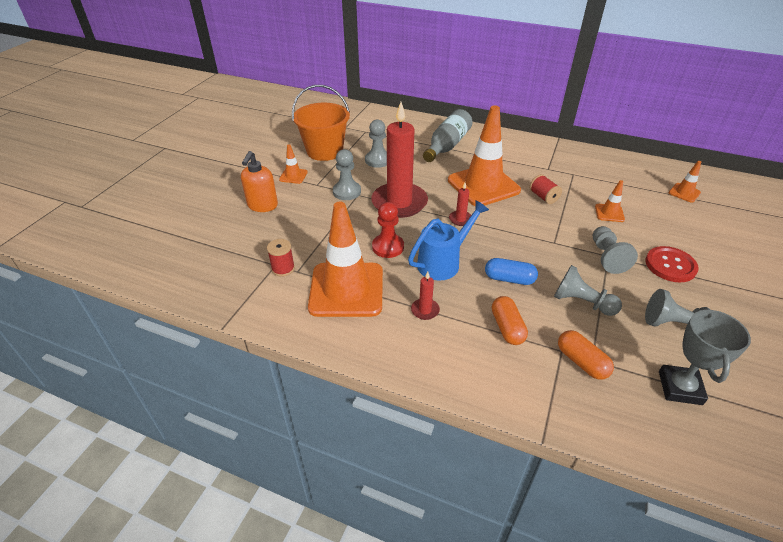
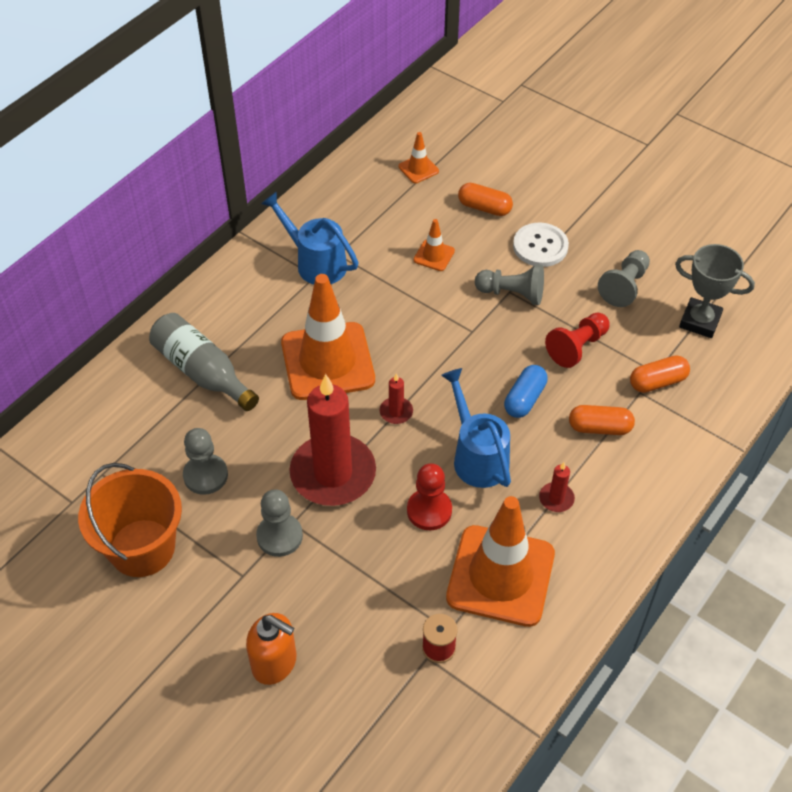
camera: 75 degrees left, 10 degrees up
orange traffic cone [279,144,308,184] -> none
red spool [529,174,562,204] -> none
grey pawn [554,265,622,316] -> red pawn [545,313,610,368]
red button [645,246,699,282] -> white button [513,222,569,267]
none -> blue watering can [261,191,359,285]
none -> orange capsule [458,183,513,216]

